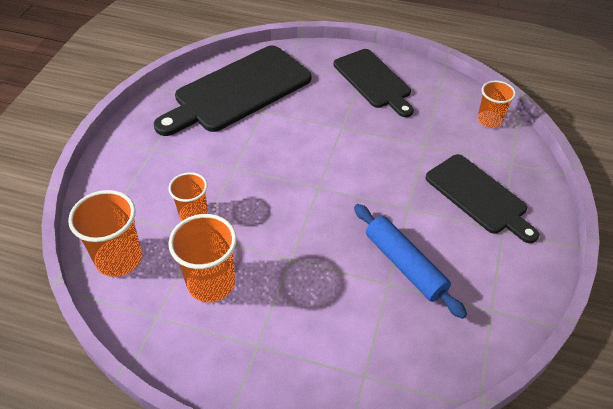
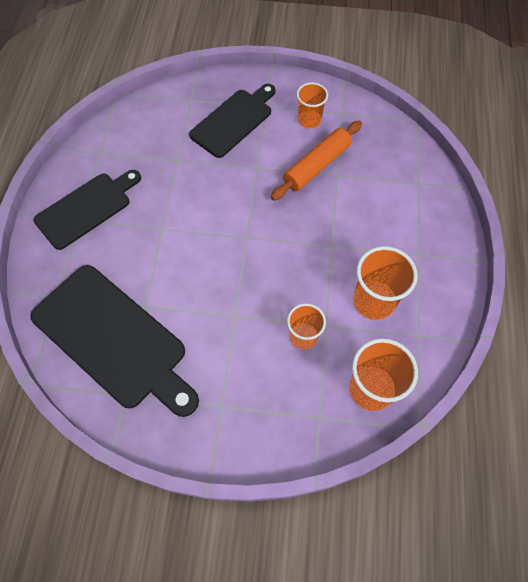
camera: 100 degrees left, 15 degrees up
blue rolling pin [354,204,467,319] -> orange rolling pin [271,121,362,201]
orange cup [478,80,516,128] -> orange cup moved to [297,82,328,128]

